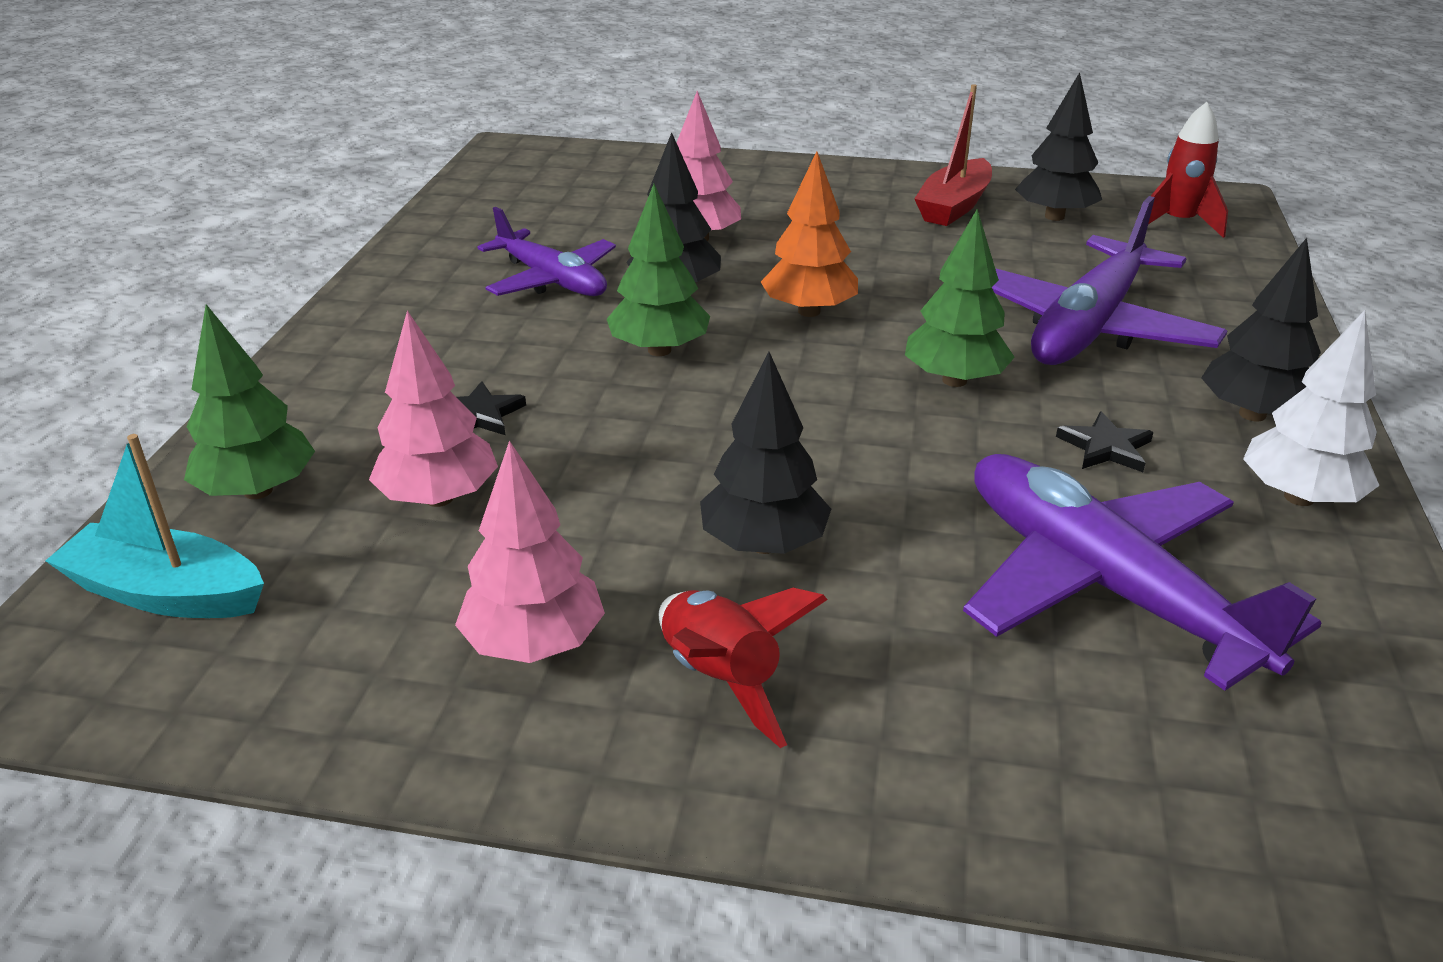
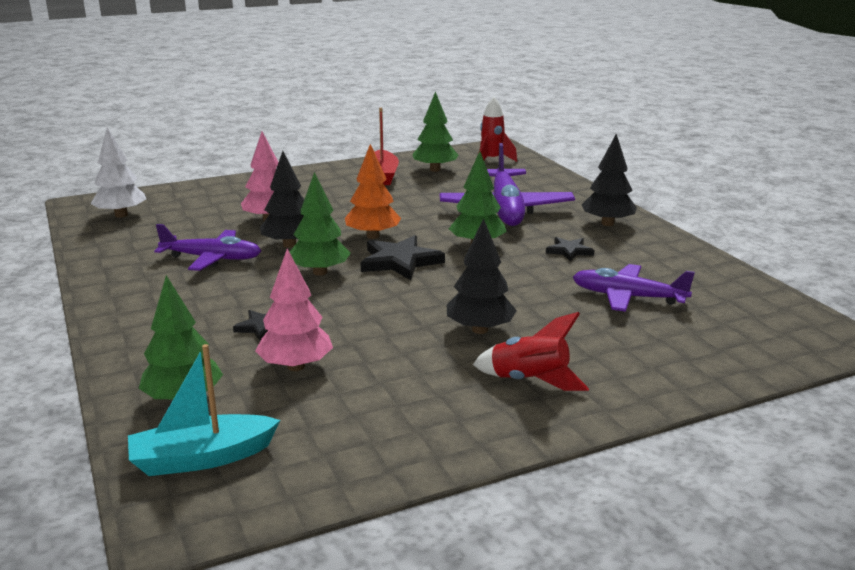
camera: 35 degrees left, 10 degrees down
pink tree [455,440,605,663] -> none
purple plane [963,454,1322,691] -> purple plane [573,264,695,312], size x0.64
black tree [1015,72,1102,221] -> green tree [412,91,458,172]
white tree [1243,310,1380,506] -> white tree moved to [90,127,146,218]
none -> black star [361,235,445,280]

